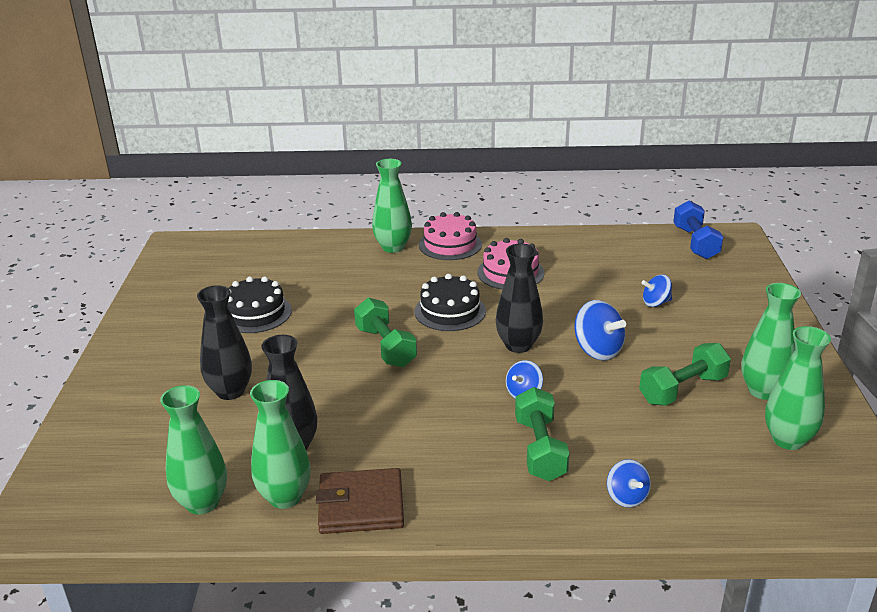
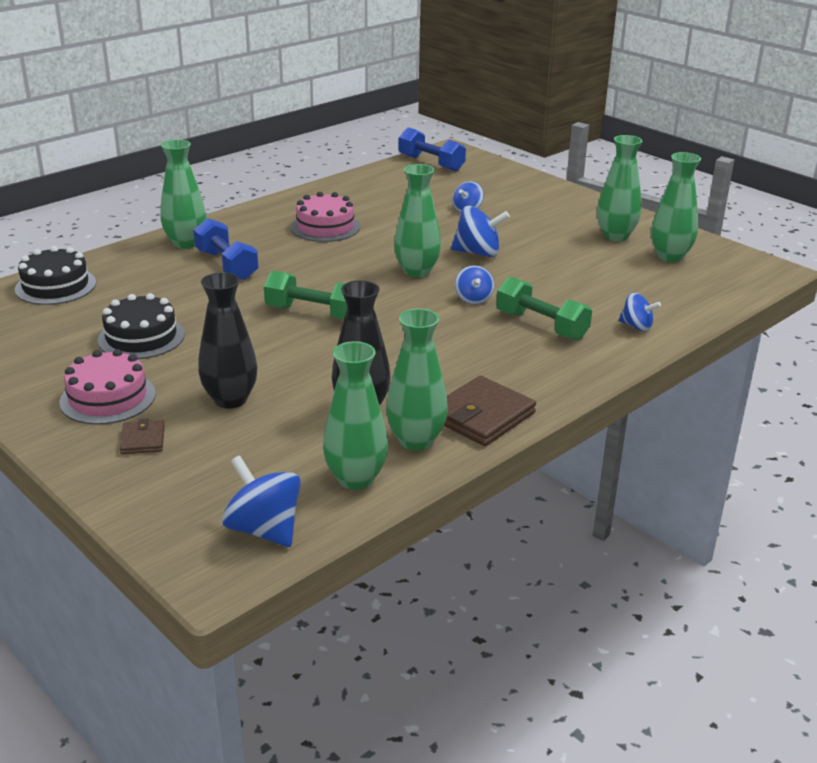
camera: 45 degrees left, 0 degrees up
black cake [415,274,486,331] -> black cake moved to [15,246,96,305]
pink cake [419,212,482,260] -> pink cake moved to [60,349,156,425]
black vase [496,244,543,353] -> green vase [394,164,441,278]
green dumbbell [639,343,731,406] -> none
none -> brown wallet [120,418,165,454]
none -> blue dumbbell [193,218,259,280]
none -> blue spinning top [222,455,301,547]

